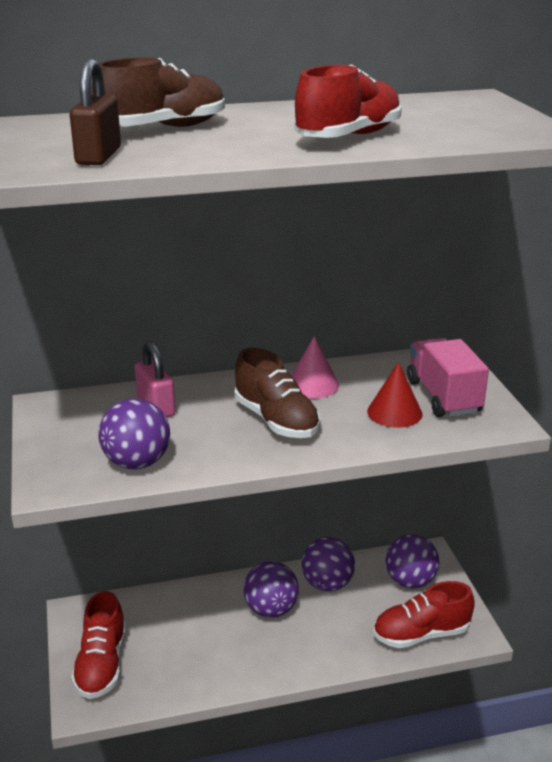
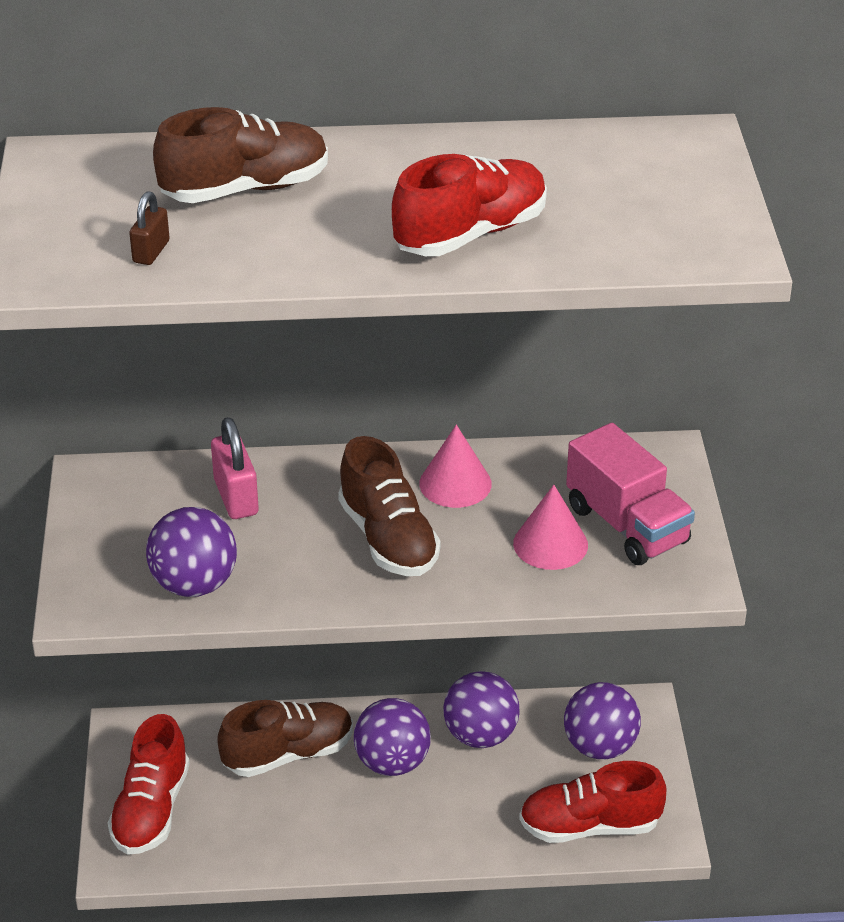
camera: 10 degrees right, 10 degrees up
brown padlock [69,59,121,165] -> brown padlock [129,191,170,265], size x0.60
red cone [367,362,422,428] -> pink cone [513,485,588,570]
pink truck [407,338,489,417] -> pink truck turned 150 degrees clockwise [566,423,695,565]
none -> brown shoe [217,700,353,777]

